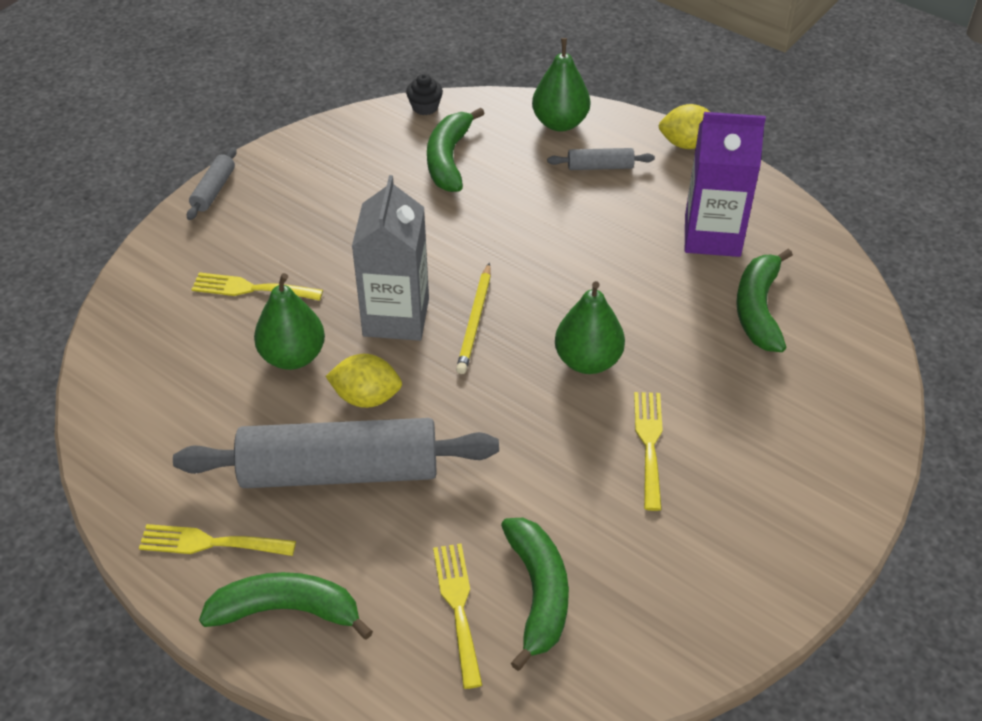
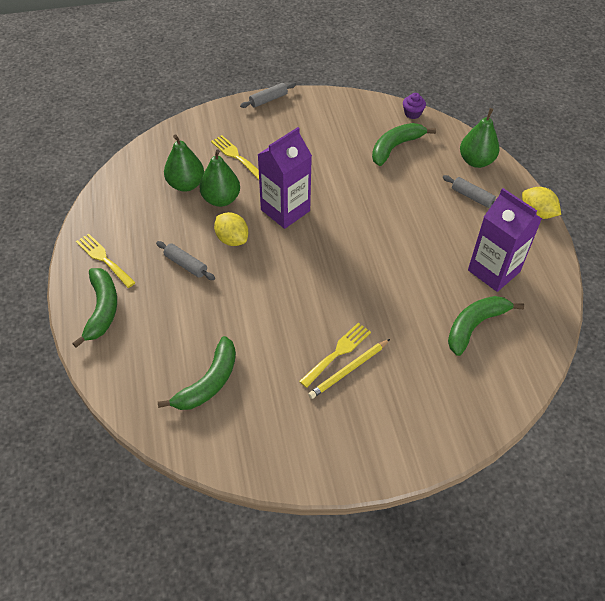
camera: 40 degrees right, 5 degrees up
grey rolling pin [173,418,499,488] -> grey rolling pin [156,241,215,280], size x0.42
green banana [199,572,373,640] -> green banana turned 45 degrees clockwise [72,268,117,348]
grey carton [352,175,429,341] -> purple carton [257,127,312,229]
black cupcake [406,74,443,115] -> purple cupcake [403,93,426,119]
yellow fork [433,544,482,689] -> none
yellow pencil [456,263,491,374] -> yellow pencil moved to [308,339,390,399]
green pear [555,281,625,374] -> green pear moved to [164,134,204,192]

